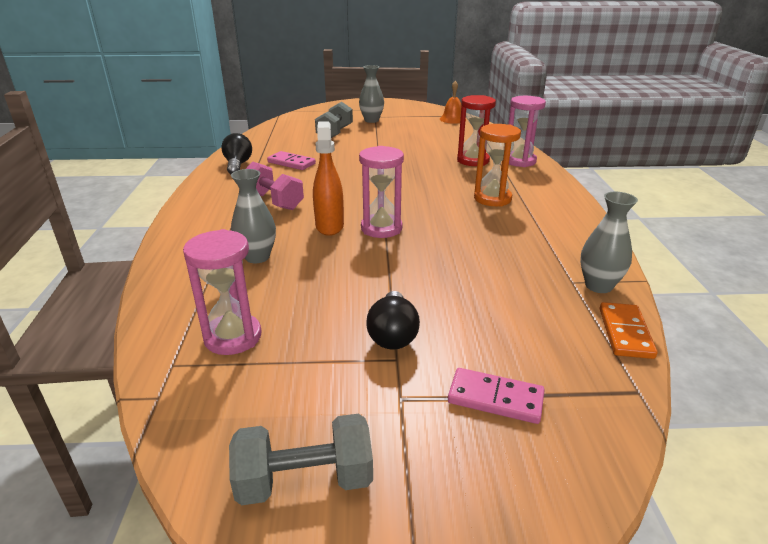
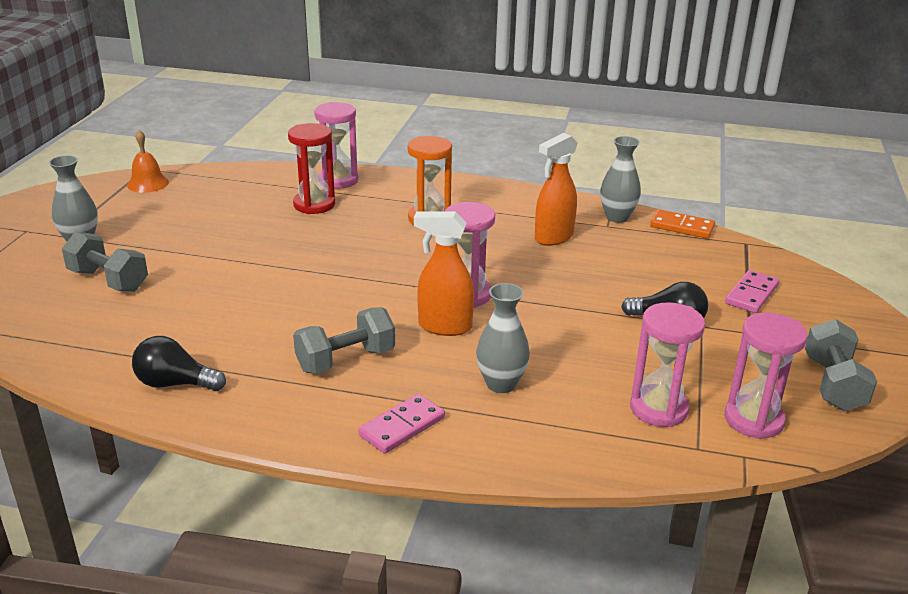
camera: 75 degrees left, 0 degrees up
pink dumbbell [246,161,304,210] -> grey dumbbell [293,307,395,374]
pink domino [267,151,316,170] -> pink domino moved to [358,394,445,454]
none -> orange spray bottle [535,133,578,246]
none -> pink hourglass [725,313,808,439]

